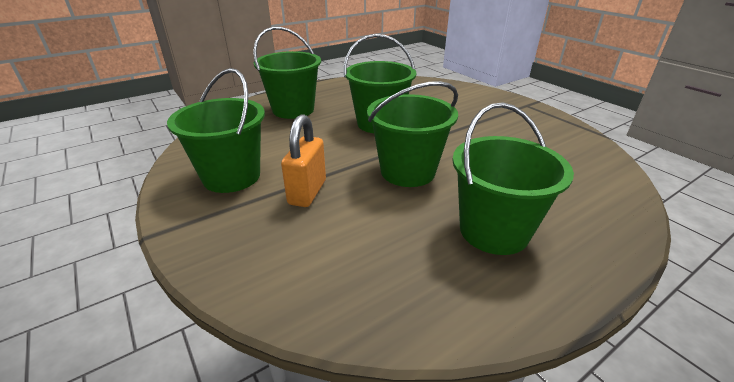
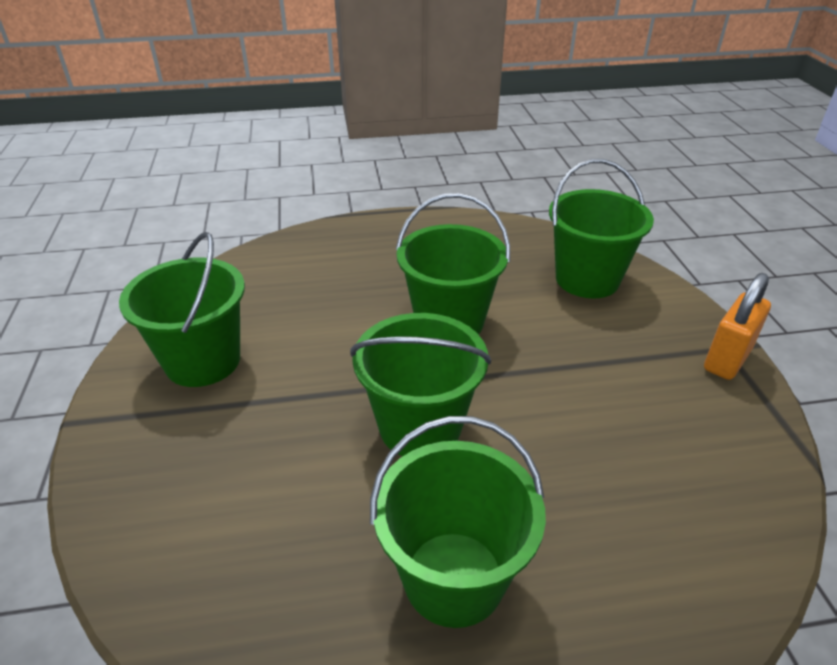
camera: 25 degrees right, 5 degrees up
green bucket [253,26,321,119] -> green bucket moved to [549,159,654,298]
orange padlock [281,114,326,207] -> orange padlock moved to [704,273,771,380]

